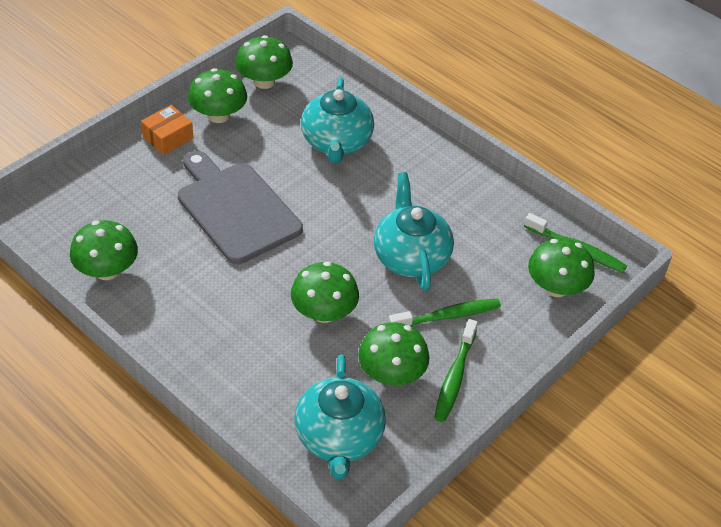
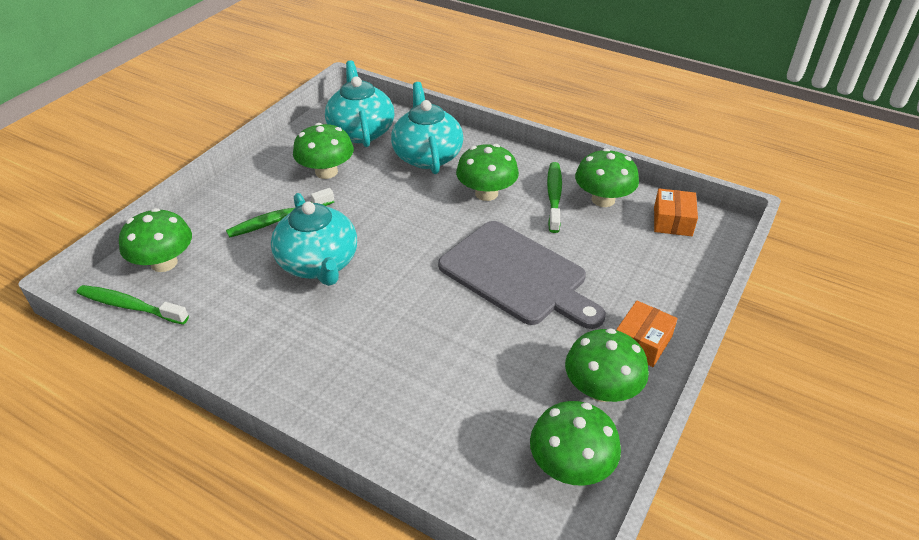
camera: 170 degrees right, 5 degrees down
green mushroom [291,261,359,323] -> green mushroom moved to [456,144,519,201]
turquoise teapot [301,78,374,163] -> turquoise teapot moved to [391,82,463,174]
green toothbrush [434,319,478,422] -> green toothbrush moved to [547,162,562,233]
none -> orange box [654,189,698,236]

